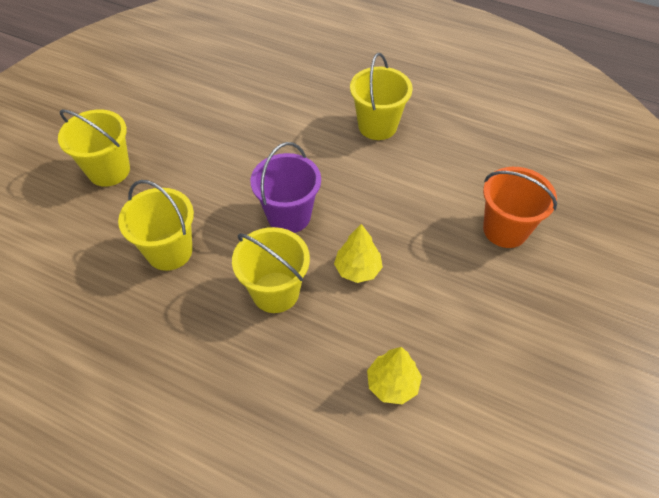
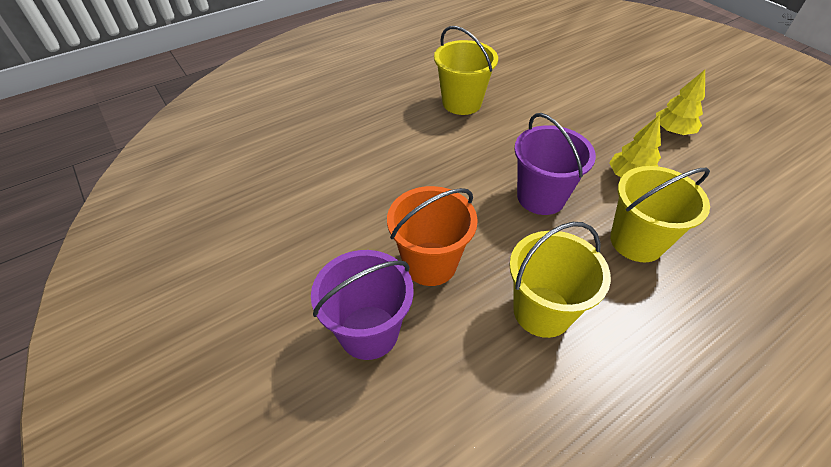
camera: 60 degrees left, 5 degrees down
yellow bucket [58,109,130,187] -> purple bucket [311,250,414,360]
yellow tree [367,347,422,404] -> yellow tree moved to [656,70,705,135]
orange bucket [483,167,557,248] -> orange bucket moved to [387,186,478,286]

